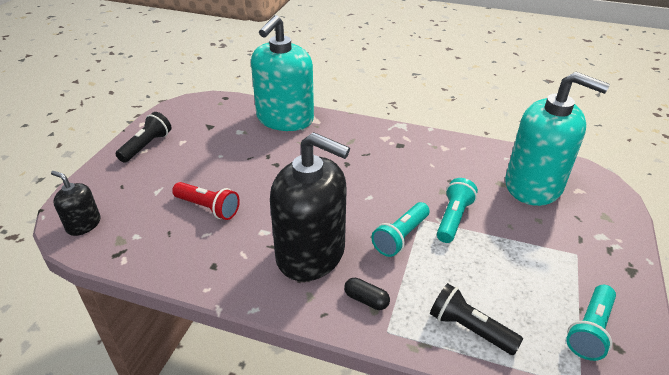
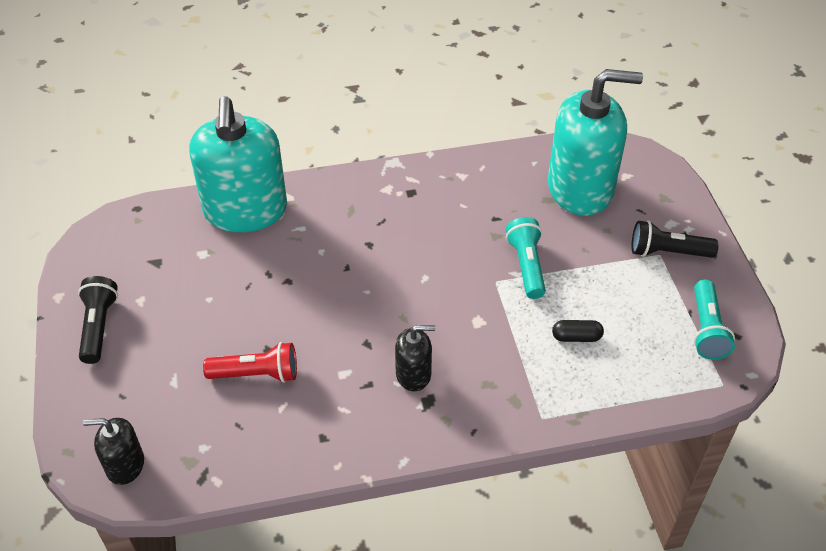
camera: 30 degrees left, 10 degrees up
black soap dispenser [270,132,350,281] -> black soap dispenser [395,325,435,391], size x0.46
black capsule [344,278,390,310] -> black capsule moved to [552,320,604,342]
turquoise flashlight [371,202,430,257] -> none
black flashlight [430,283,523,355] -> black flashlight moved to [631,220,718,258]

